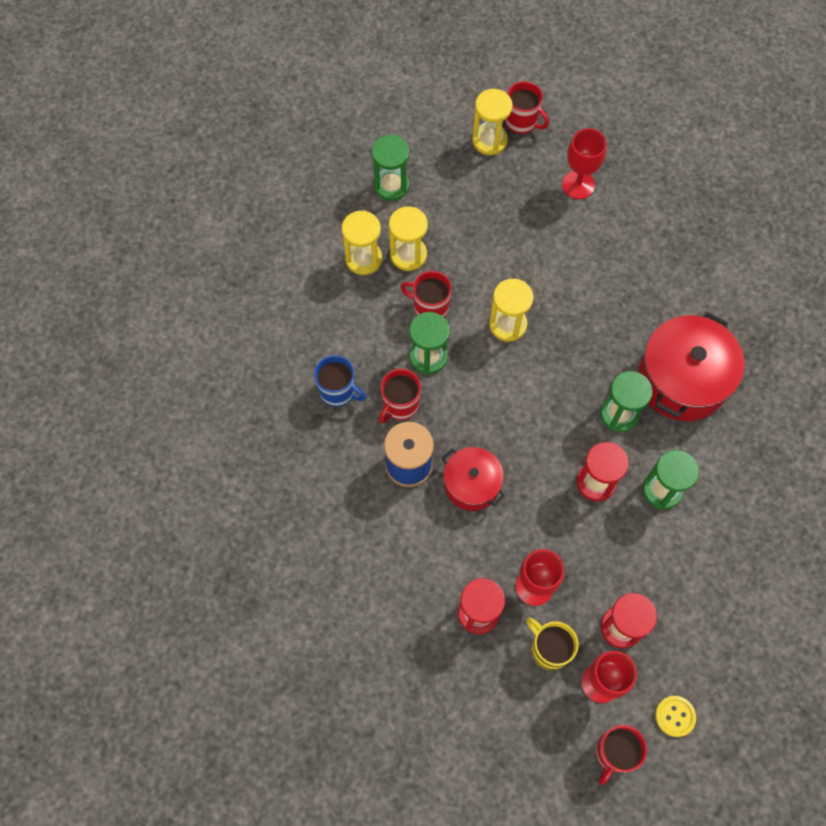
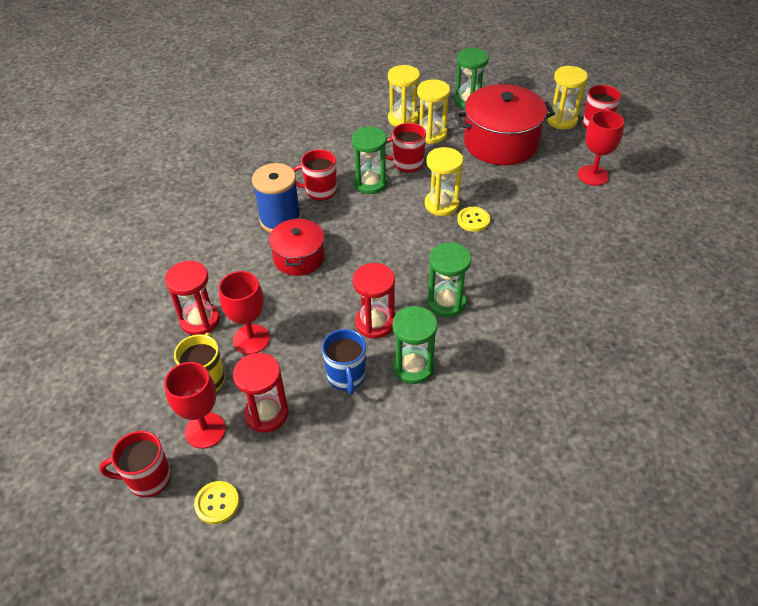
camera: 50 degrees right, 20 degrees down
blue mug [314,355,366,407] -> blue mug moved to [322,329,366,395]
red mug [400,271,452,317] -> red mug turned 75 degrees counterclockwise [386,123,426,173]
red pot [638,312,745,421] -> red pot moved to [455,84,555,165]
none -> yellow button [457,207,490,232]

